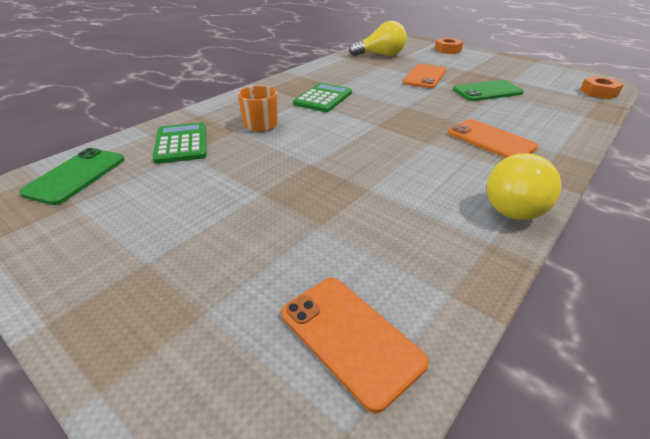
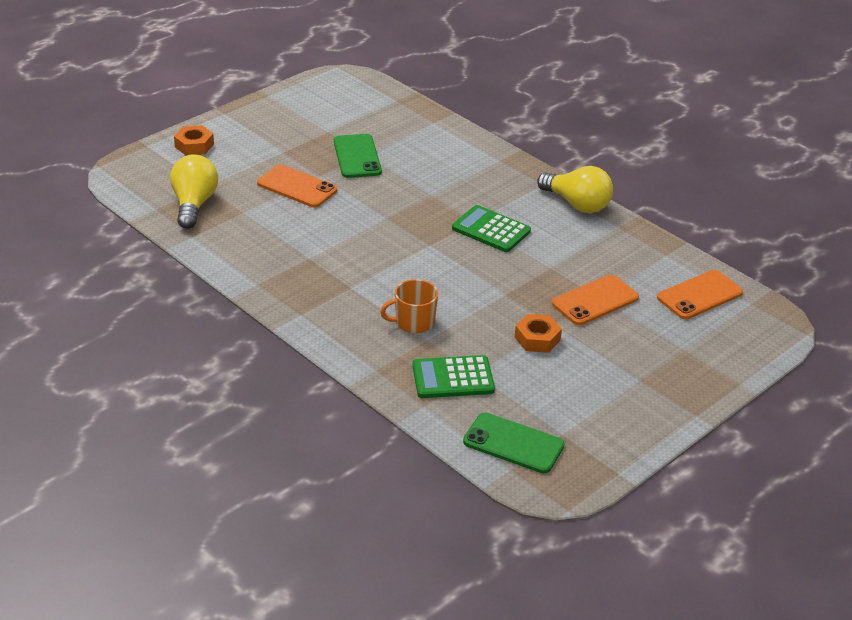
camera: 85 degrees left, 0 degrees up
green calculator [293,83,352,112] -> green calculator moved to [452,205,531,252]
orange phone [448,119,538,158] -> orange phone moved to [552,275,639,325]
orange nut [580,76,624,99] -> orange nut moved to [515,314,562,353]

